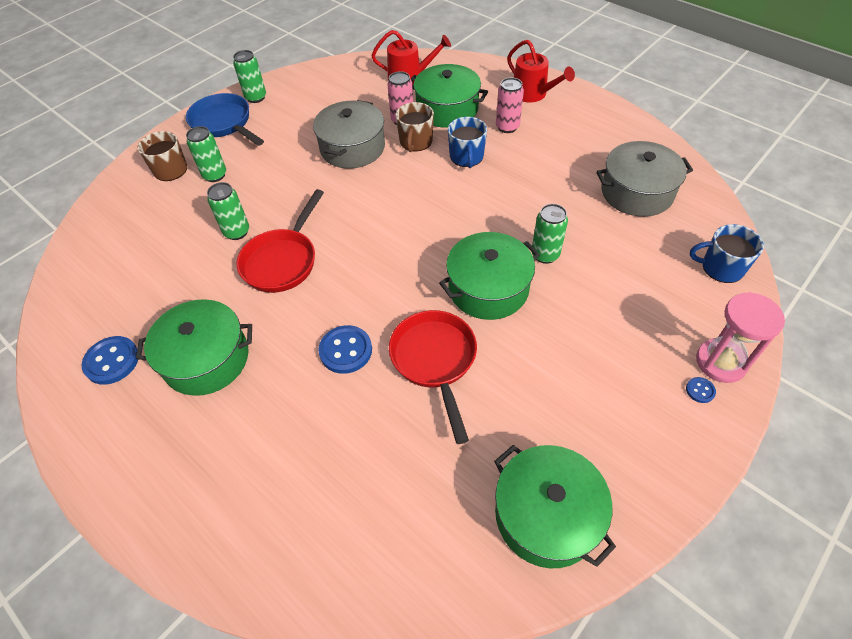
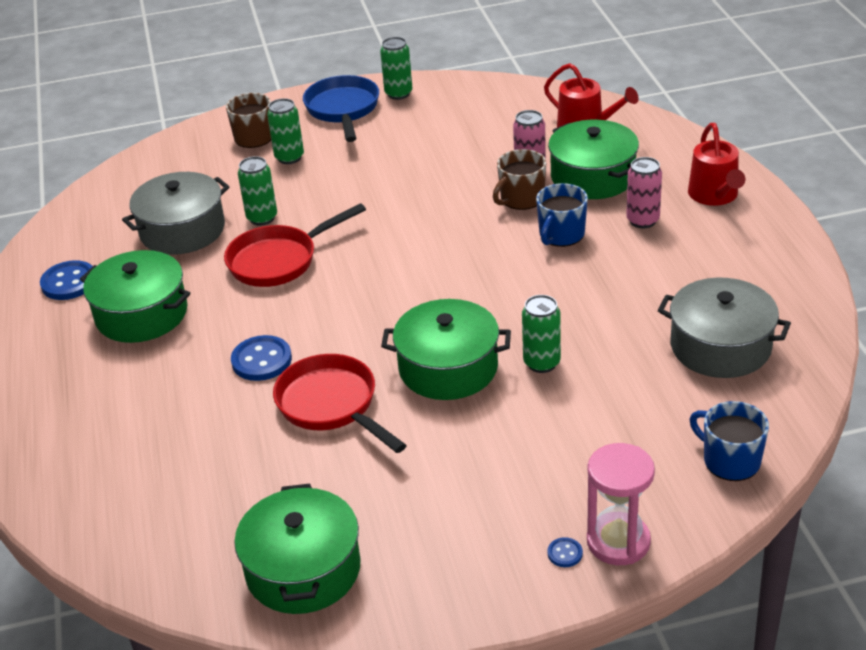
camera: 35 degrees right, 15 degrees down
grey pot [313,100,385,168] -> grey pot moved to [122,172,230,255]
red pan [389,310,477,444] -> red pan turned 60 degrees counterclockwise [273,354,407,453]

